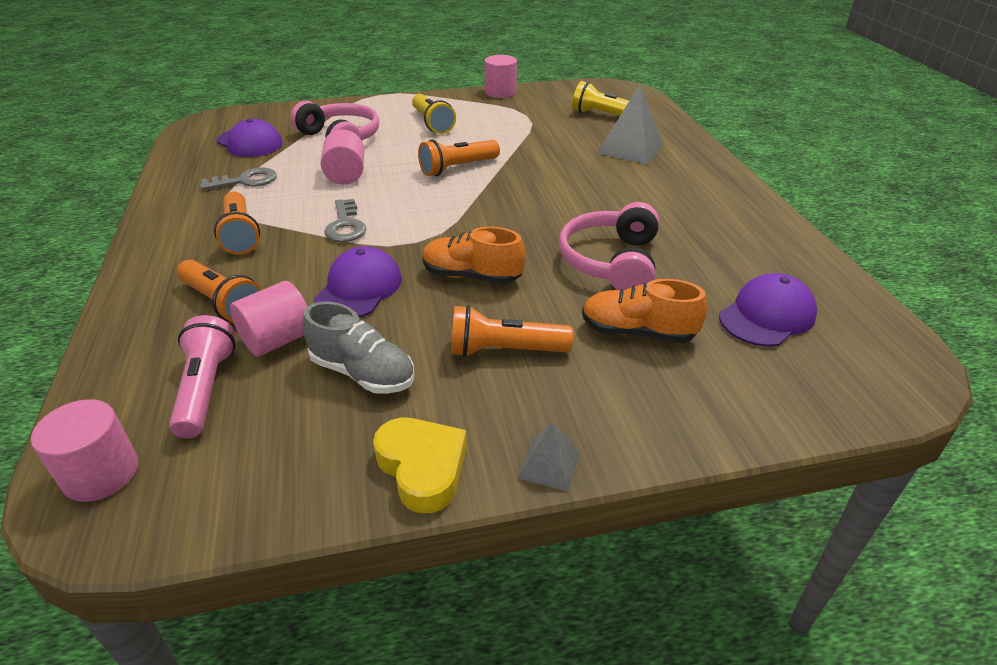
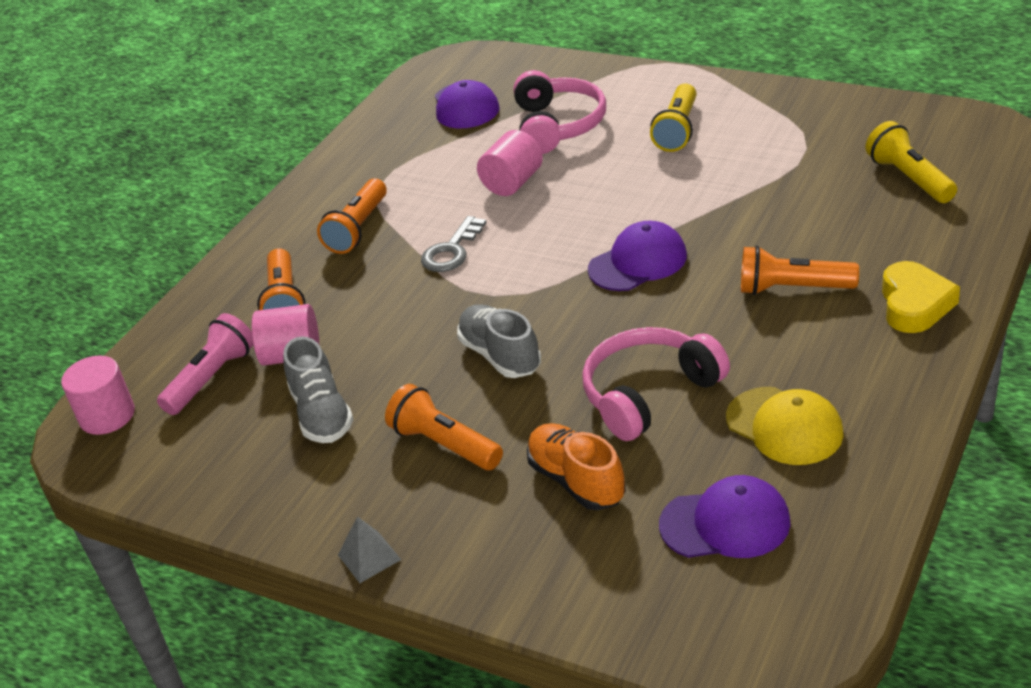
camera: 45 degrees right, 0 degrees up
grey key [200,167,277,190] -> none
purple cap [314,246,402,318] -> purple cap moved to [588,221,687,291]
yellow heart [373,418,467,513] -> yellow heart moved to [882,261,960,333]
orange flashlight [418,139,500,176] -> orange flashlight moved to [741,246,859,295]
orange shoe [422,227,525,284] -> grey shoe [457,304,541,378]
pink cylinder [484,55,517,98] -> none
grey pyramid [598,84,664,164] -> none
none -> yellow cap [726,387,844,465]

